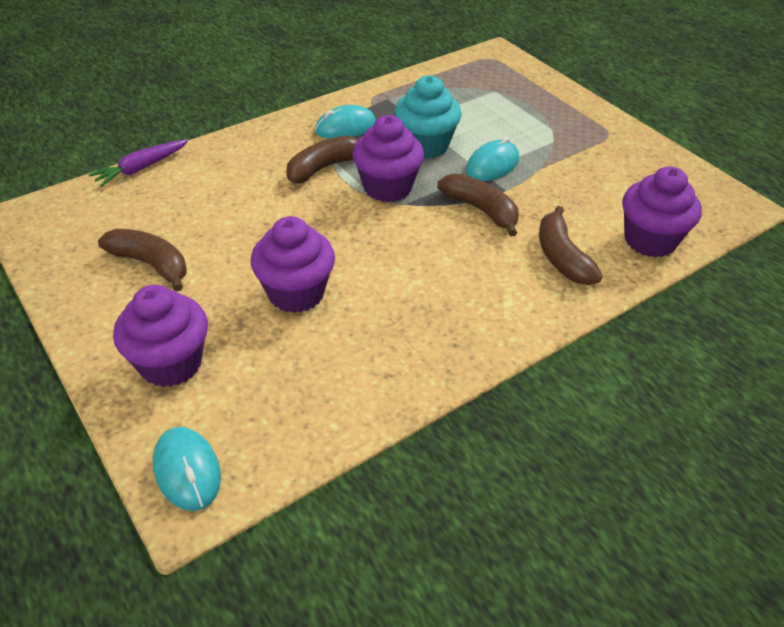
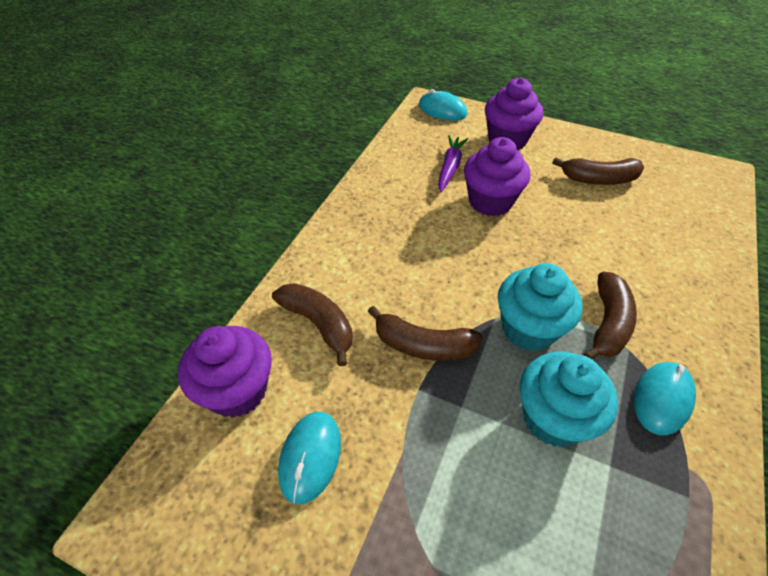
camera: 150 degrees right, 5 degrees up
purple carrot [89,139,189,187] -> purple carrot moved to [438,135,468,192]
purple cupcake [352,115,424,202] -> turquoise cupcake [498,263,583,351]
turquoise mouse [466,137,519,181] -> turquoise mouse moved to [278,412,341,504]

